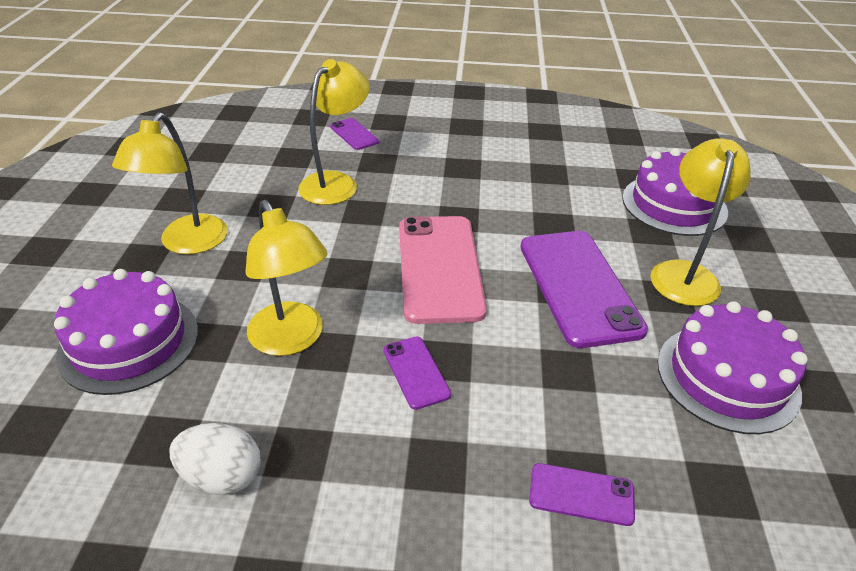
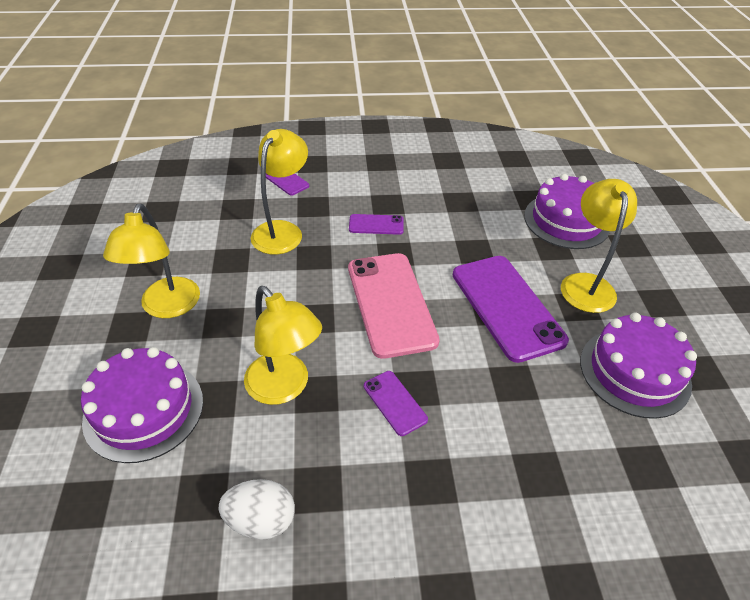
camera: 10 degrees left, 5 degrees up
purple phone [529,463,635,526] -> purple phone moved to [349,214,404,235]

